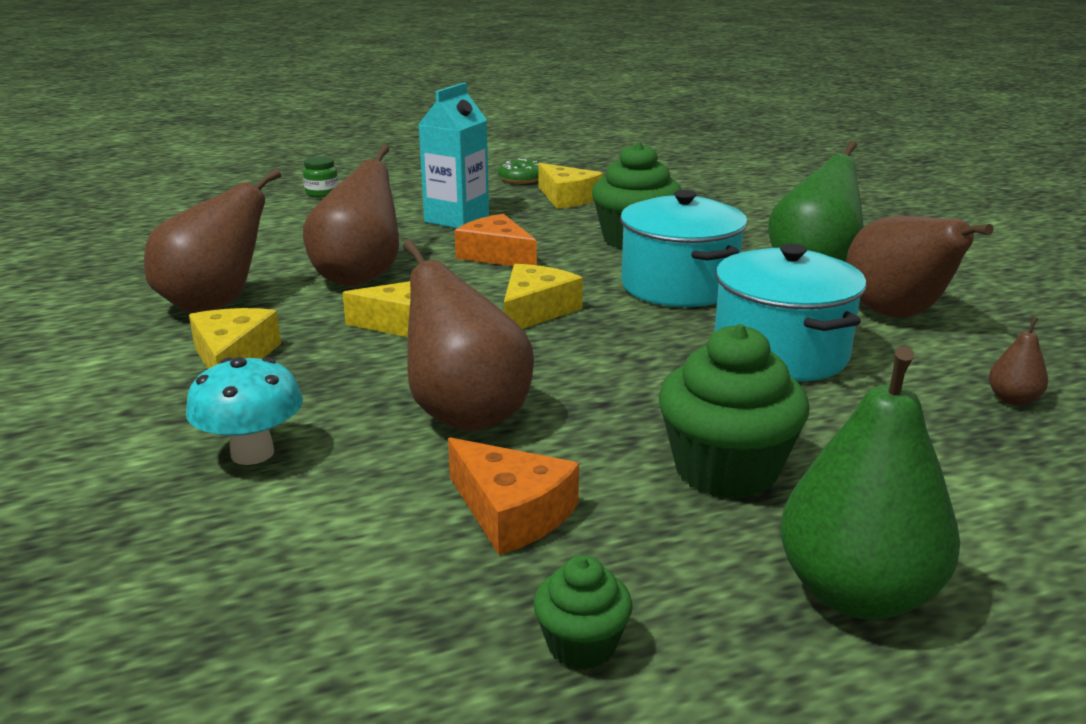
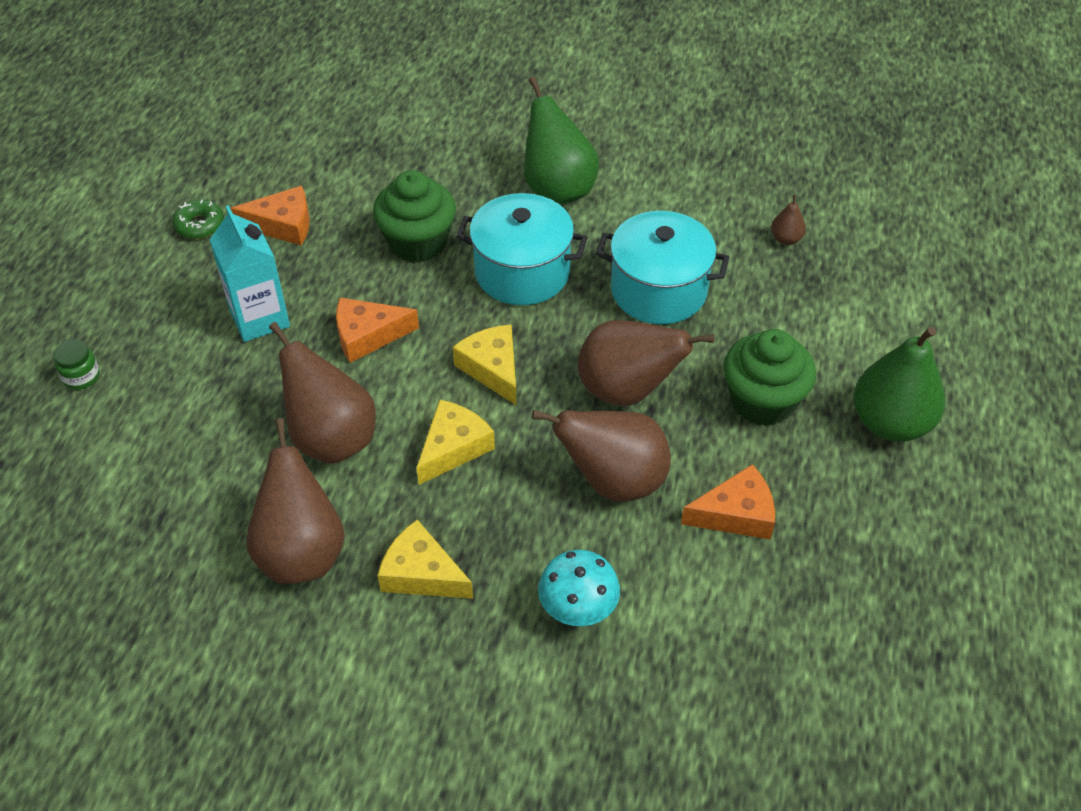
camera: 55 degrees left, 25 degrees up
green cupcake [533,555,633,670] -> none
yellow cheese [538,163,603,209] -> orange cheese [230,186,310,245]
brown pear [846,216,993,318] -> brown pear moved to [578,320,714,406]

